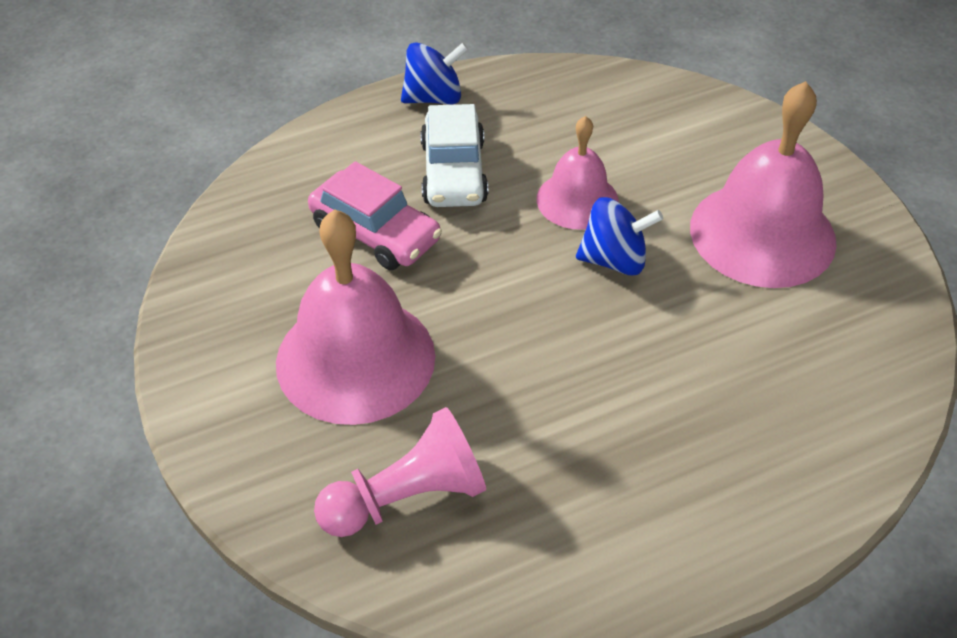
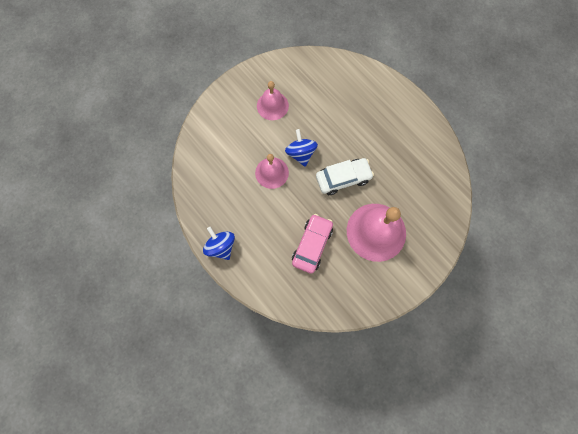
camera: 105 degrees left, 25 degrees up
pink pawn [314,407,486,537] -> none
white car [420,104,488,207] -> white car moved to [316,158,374,195]
pink bell [690,81,837,288] -> pink bell [257,81,289,120], size x0.59

